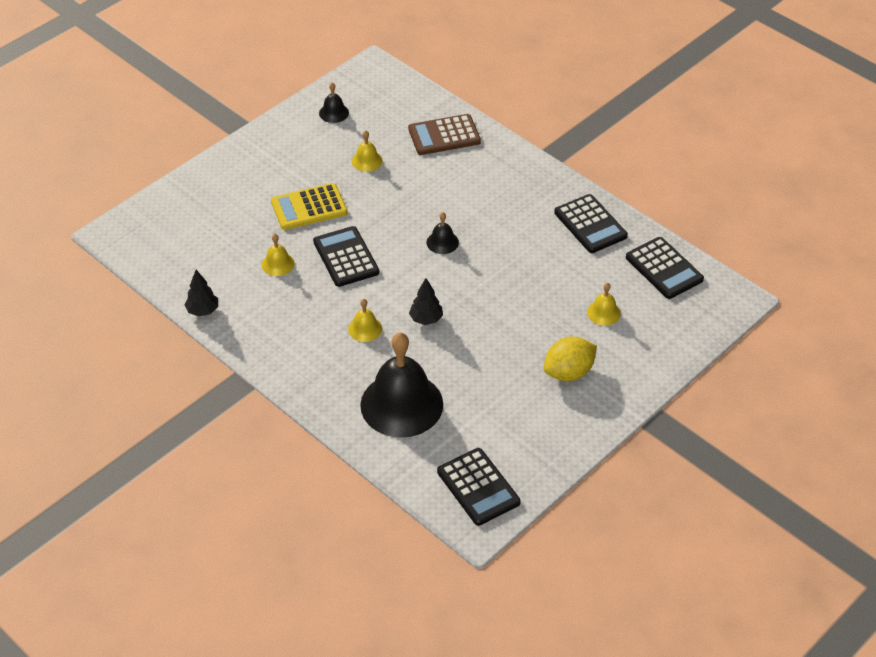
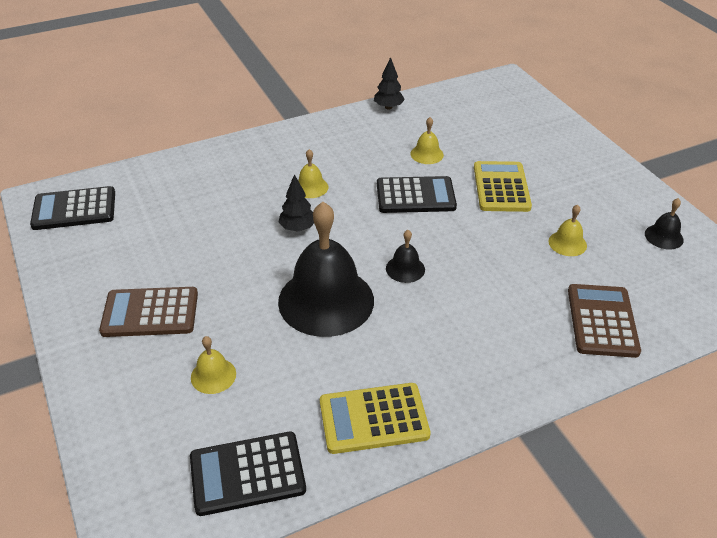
camera: 110 degrees right, 5 degrees down
black bell [360,333,443,438] -> black bell moved to [278,202,374,337]
yellow lemon [544,337,597,381] -> brown calculator [99,287,198,337]
black calculator [554,194,628,253] -> yellow calculator [320,383,430,454]

